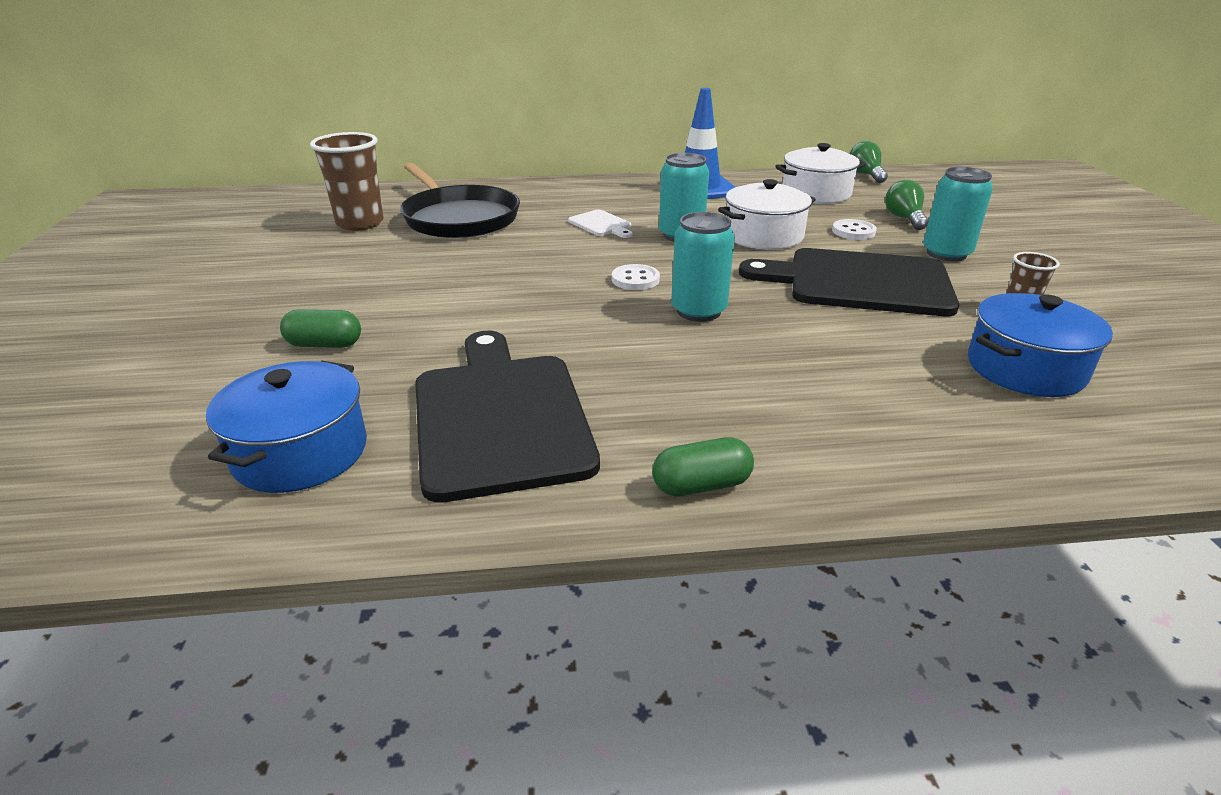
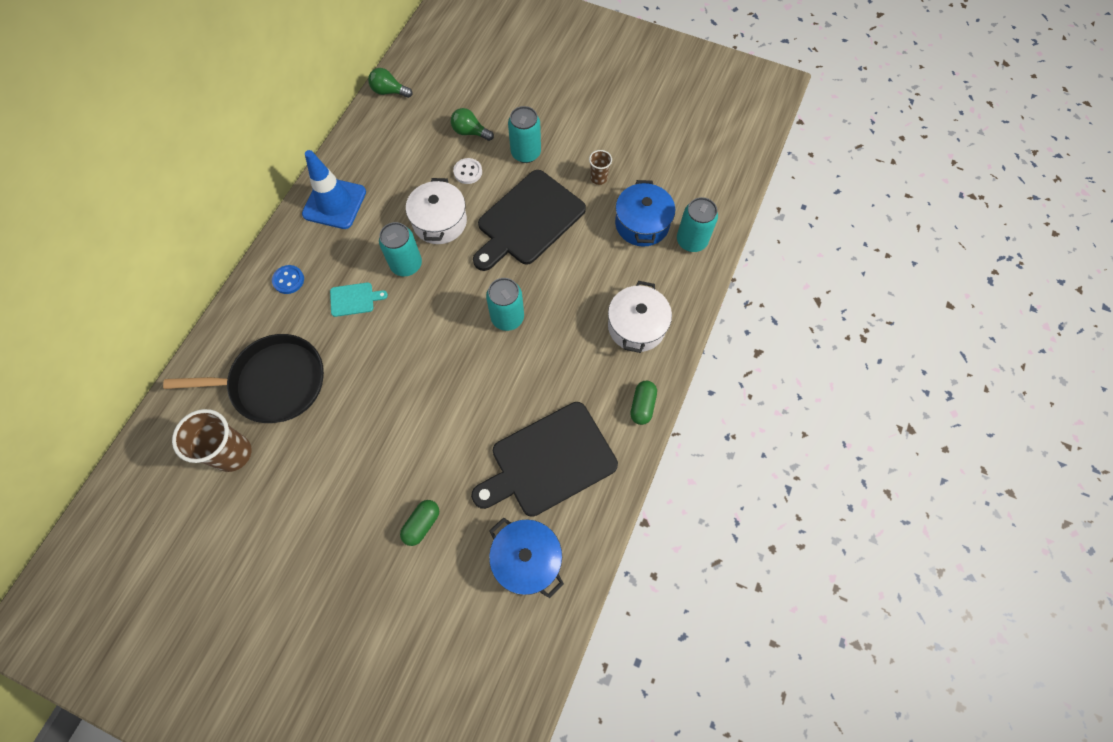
camera: 60 degrees left, 35 degrees up
black cutting board [415,331,600,503] -> black cutting board turned 45 degrees counterclockwise [471,402,618,517]
white cutting board [568,210,632,238] -> turquoise cutting board [330,282,388,317]
white button [612,264,660,290] -> none
white pot [775,143,866,204] -> white pot moved to [608,281,672,353]
none -> blue button [272,265,304,294]
none -> turquoise can [677,197,718,252]

